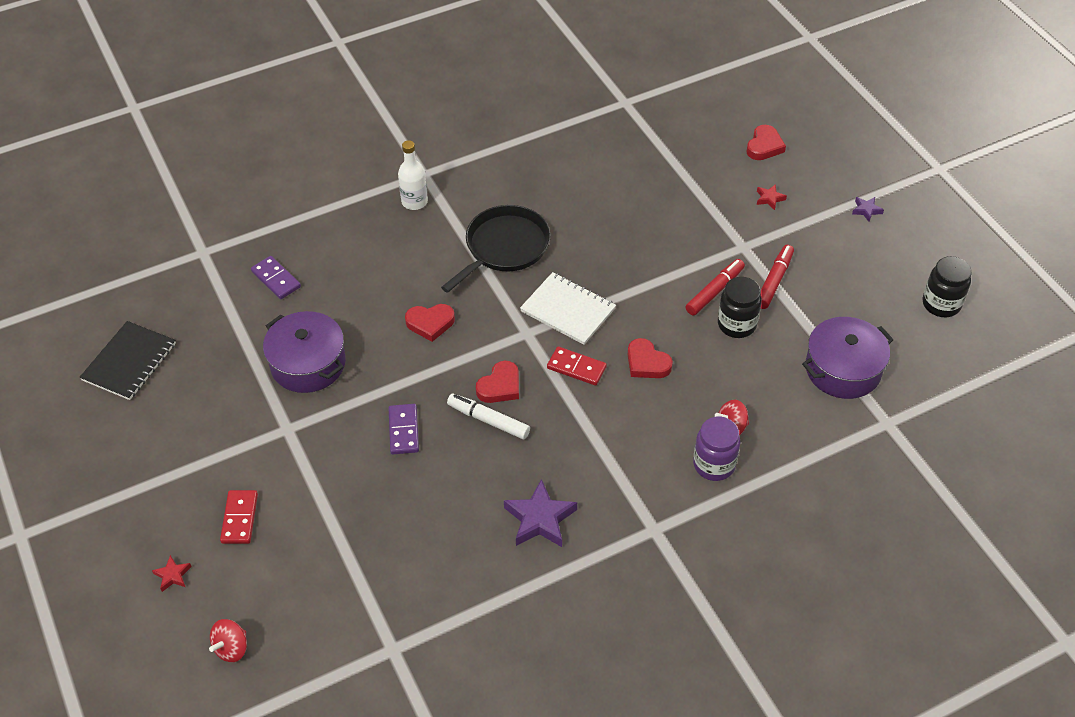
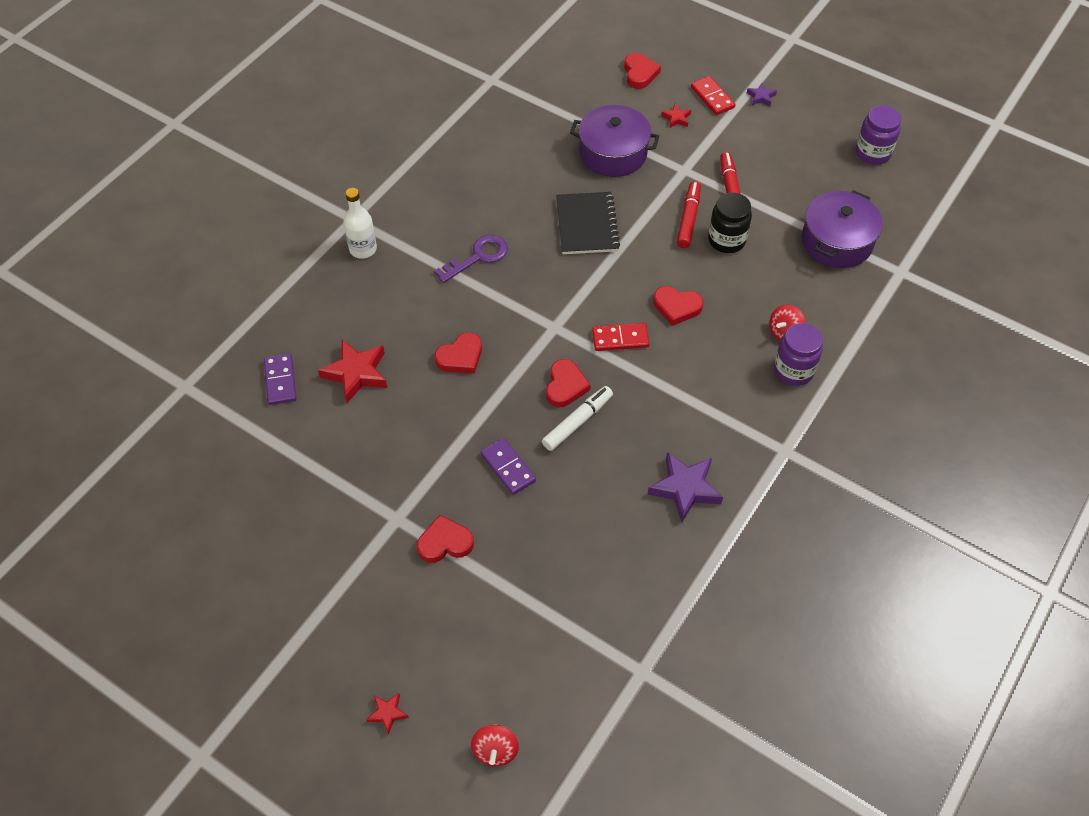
camera: 30 degrees left, 5 degrees up
black notebook [80,321,176,400] -> black notebook moved to [556,192,620,254]
red domino [220,490,258,544] -> red domino moved to [691,76,736,115]
purple domino [251,256,301,299] -> purple domino turned 60 degrees clockwise [264,353,297,405]
purple pot [263,311,346,393] -> purple pot moved to [570,105,659,177]
black pan [441,205,551,293] -> purple key [434,235,508,283]
white marker [447,393,530,439] -> white marker turned 135 degrees clockwise [542,386,613,451]
white notebook [520,272,616,345] -> none
black jar [922,256,972,317] -> purple jar [856,105,901,165]
none -> red star [318,340,387,403]
none -> red heart [417,515,474,563]

